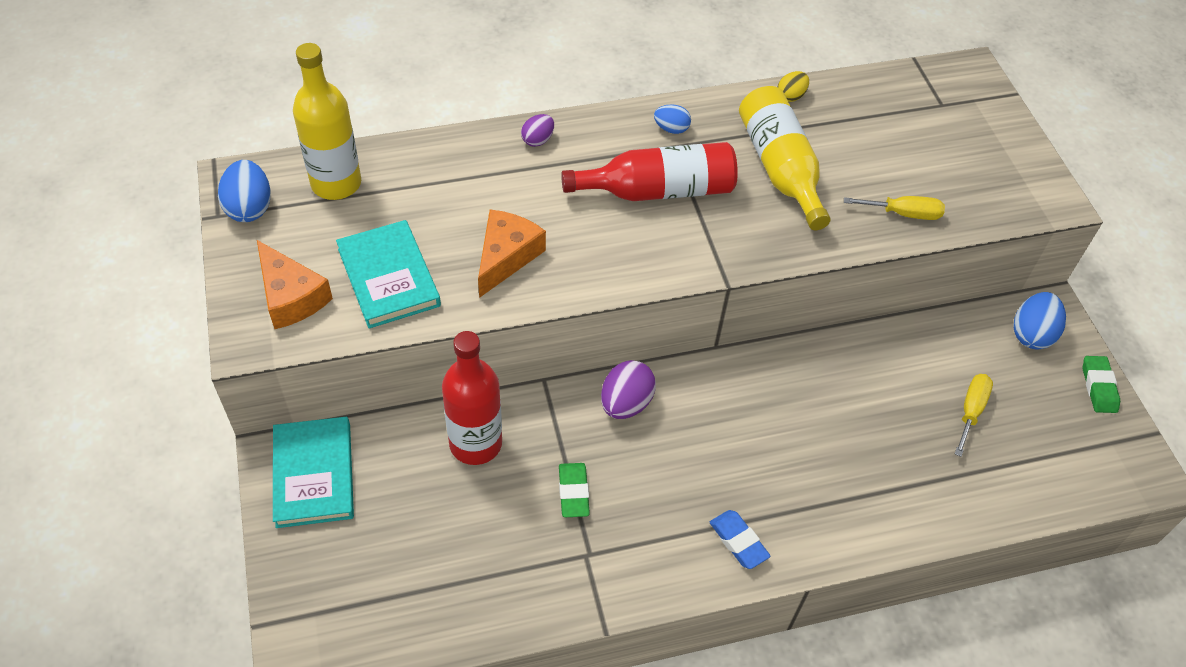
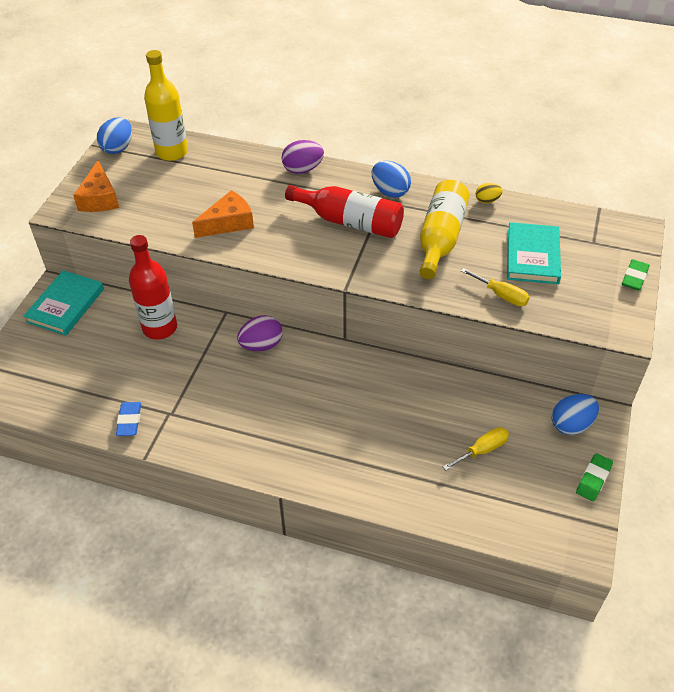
camera: 35 degrees right, 5 degrees down
turquoise book [336,220,441,329] -> turquoise book moved to [507,222,561,284]
purple egg [521,114,554,147] -> purple egg [282,140,324,174], size x1.66
green eraser [559,463,590,517] -> green eraser moved to [622,259,650,290]
blue egg [654,104,691,134] -> blue egg [372,161,411,198], size x1.66
blue eraser [710,510,771,569] -> blue eraser moved to [116,402,141,436]

